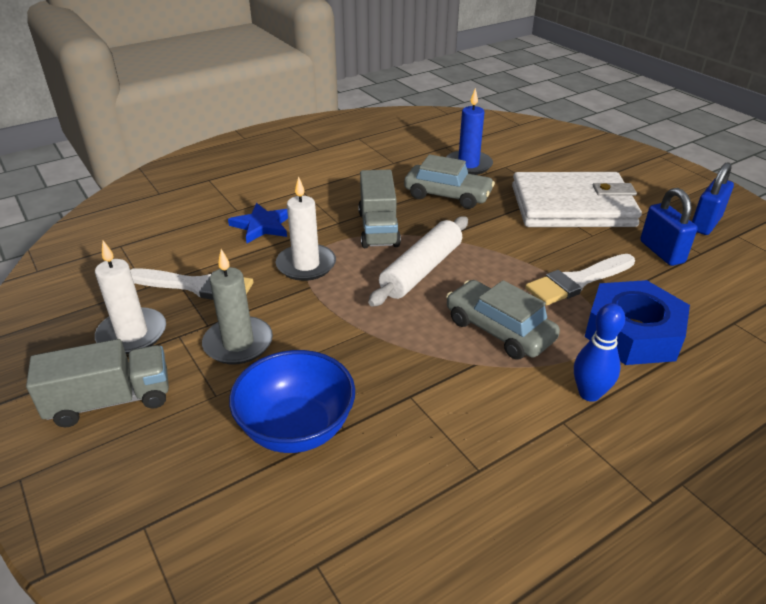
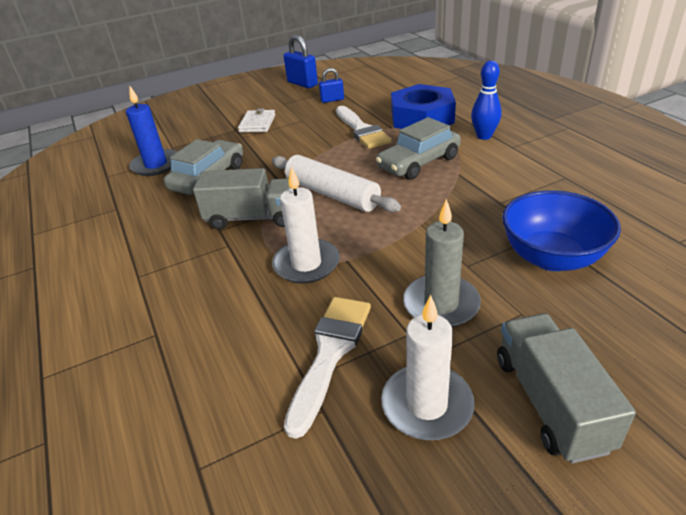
camera: 80 degrees left, 0 degrees up
blue star [228,203,288,243] -> none
white wallet [512,172,642,227] -> white wallet [238,108,275,133], size x0.42
blue padlock [640,188,698,266] -> blue padlock [319,68,344,103], size x0.63

